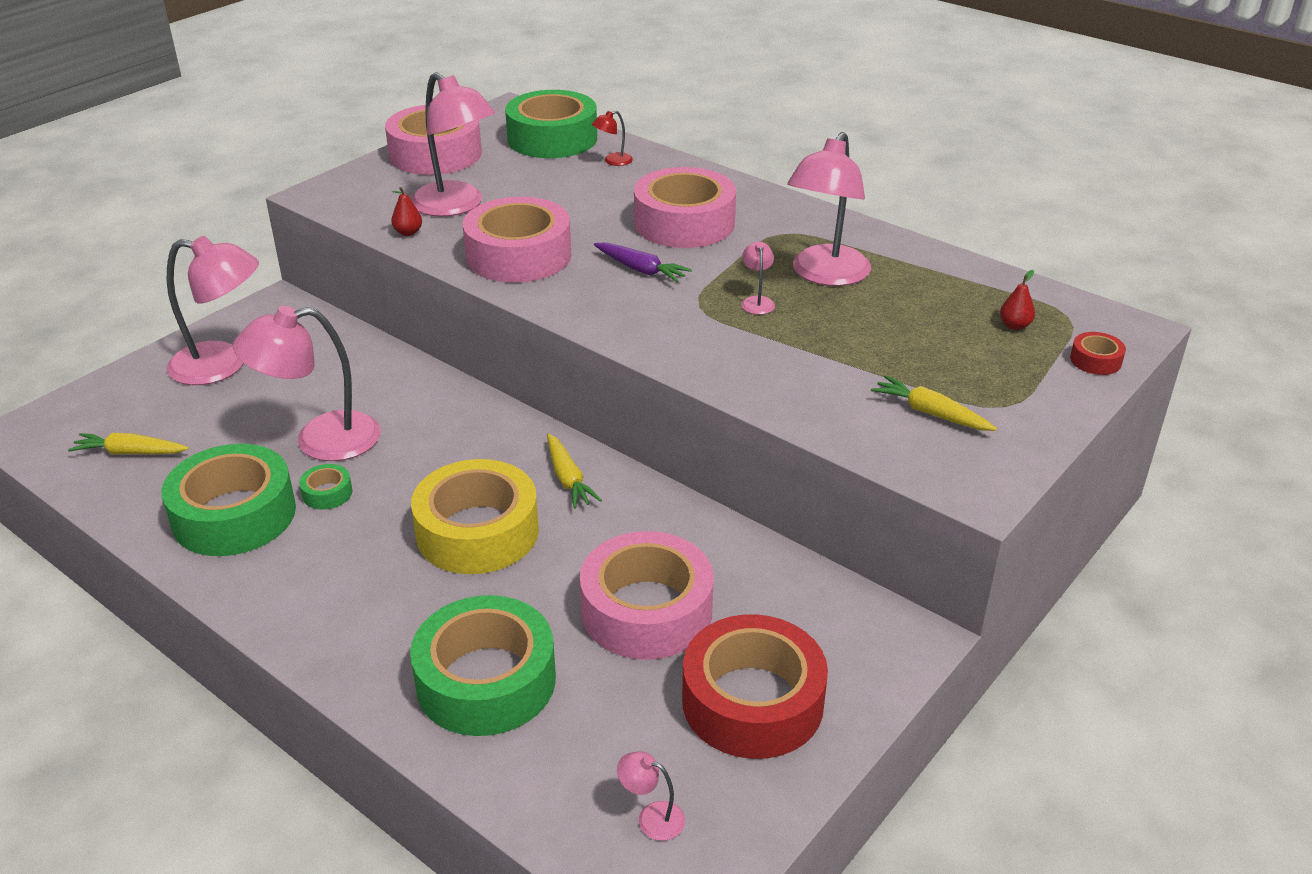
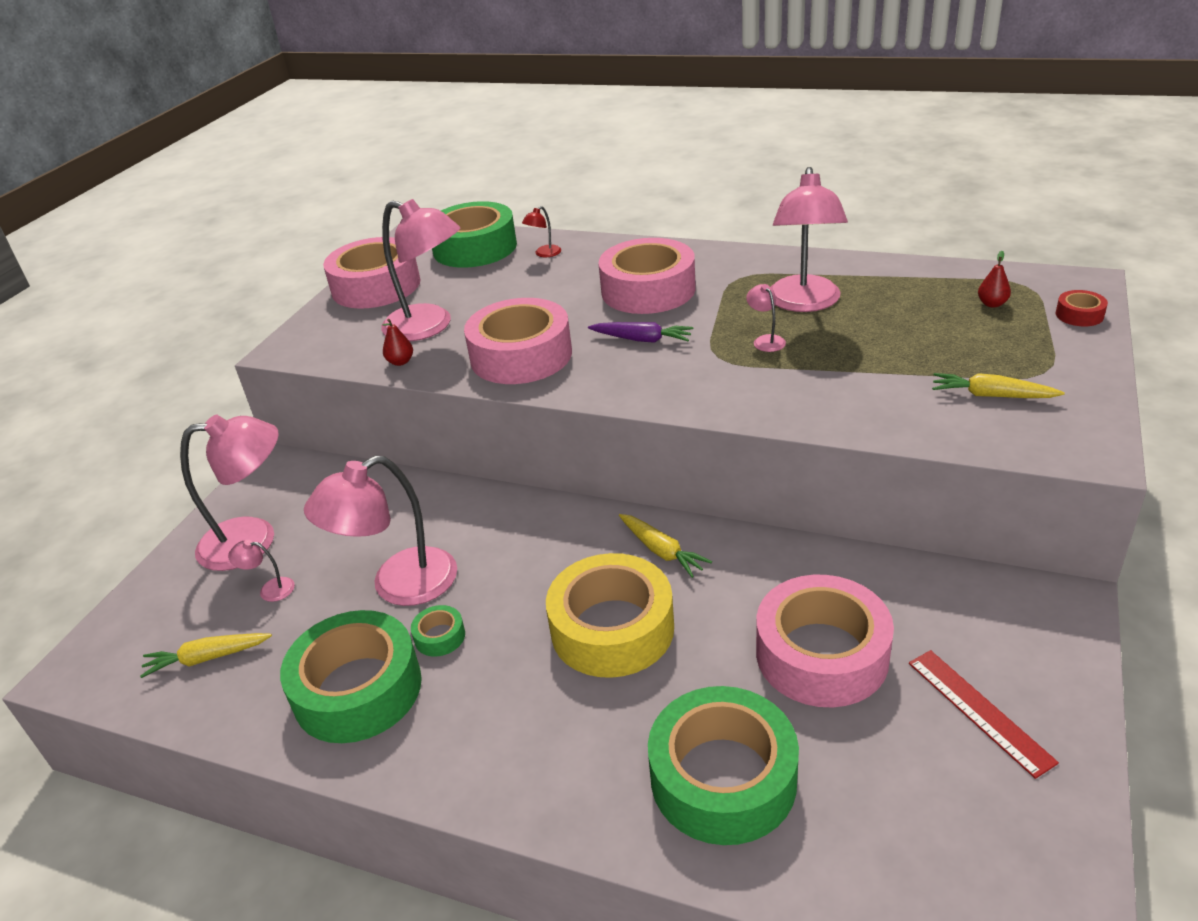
camera: 15 degrees left, 0 degrees up
pink lamp [617,751,685,841] -> pink lamp moved to [228,540,295,602]
red tape [682,614,828,759] -> red ruler [909,650,1059,779]

